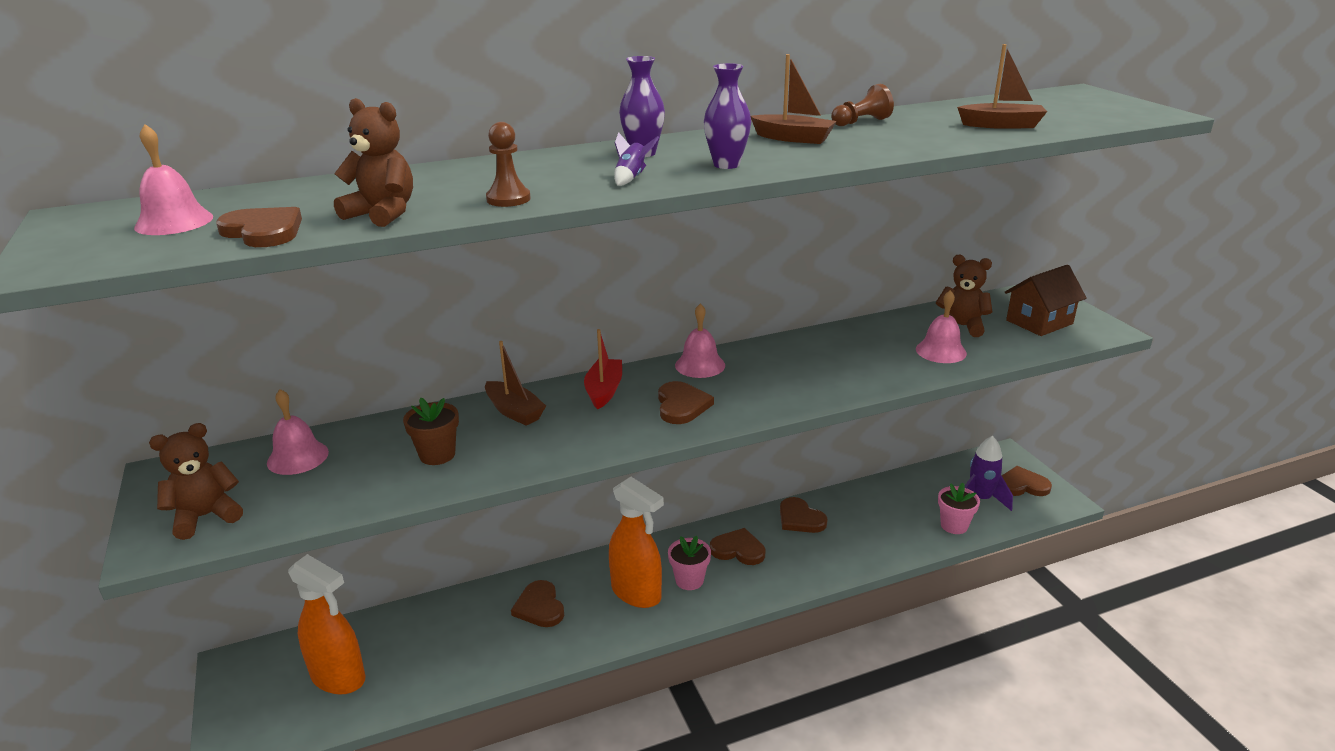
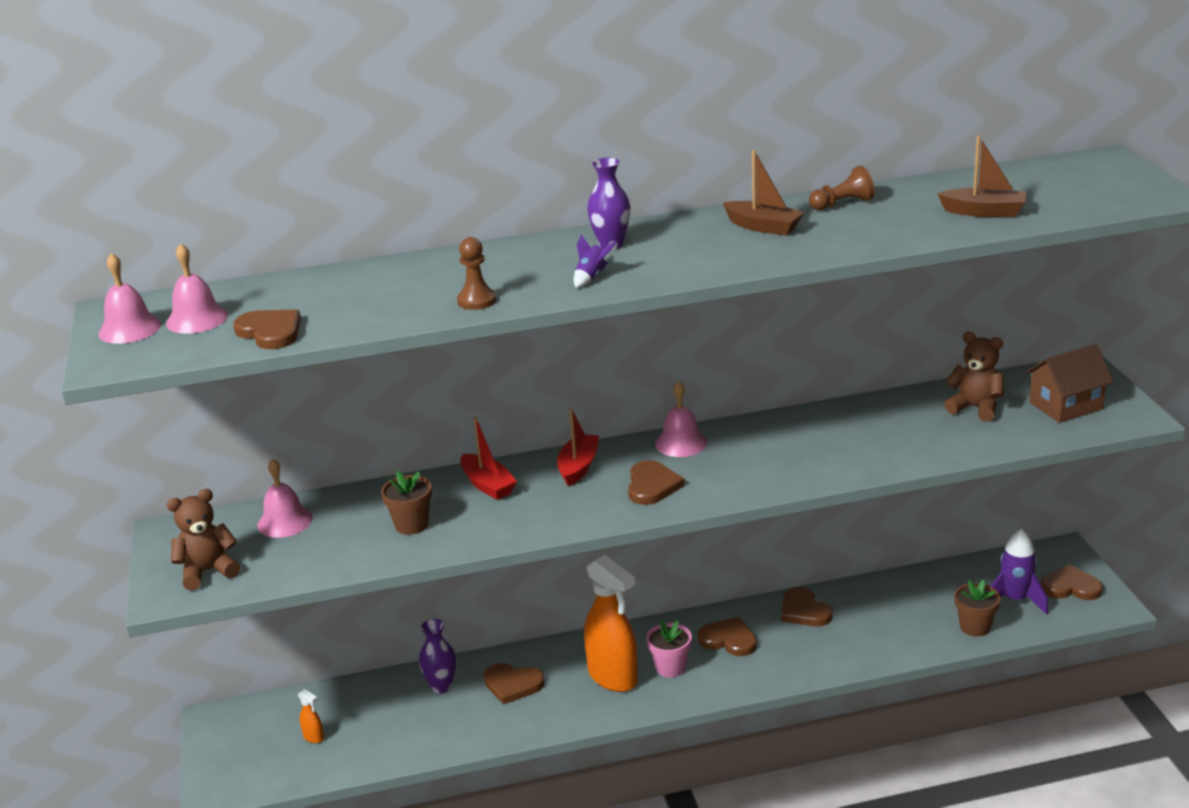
camera: 10 degrees right, 0 degrees up
orange spray bottle [288,554,366,695] -> orange spray bottle [298,689,324,743], size x0.40
brown teddy bear [334,98,413,227] -> none
brown boat [485,341,546,426] -> red boat [460,417,517,500]
brown heart [511,580,564,627] -> brown heart turned 60 degrees counterclockwise [483,663,545,705]
purple vase [704,63,751,169] -> purple vase moved to [419,619,456,693]
pink bell [916,290,967,363] -> pink bell moved to [98,253,161,344]
pink flower pot [938,483,980,534] -> brown flower pot [955,579,1001,637]

